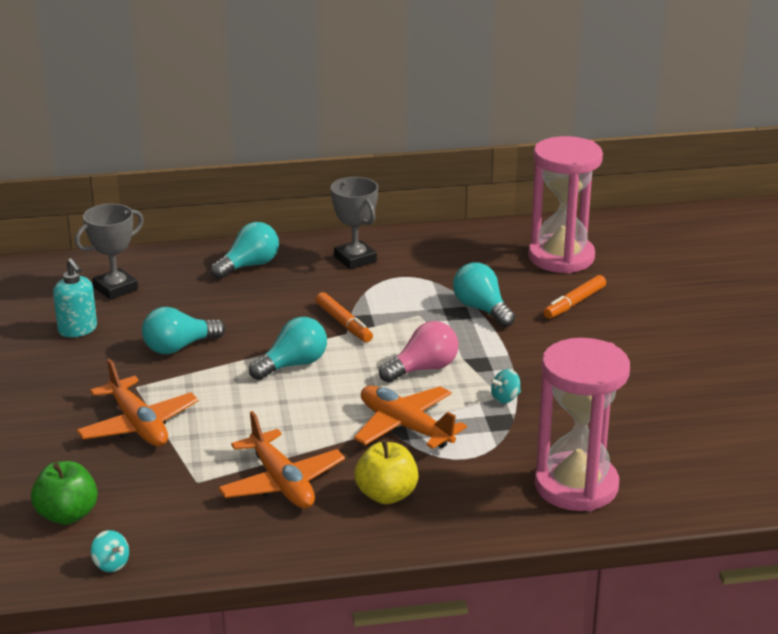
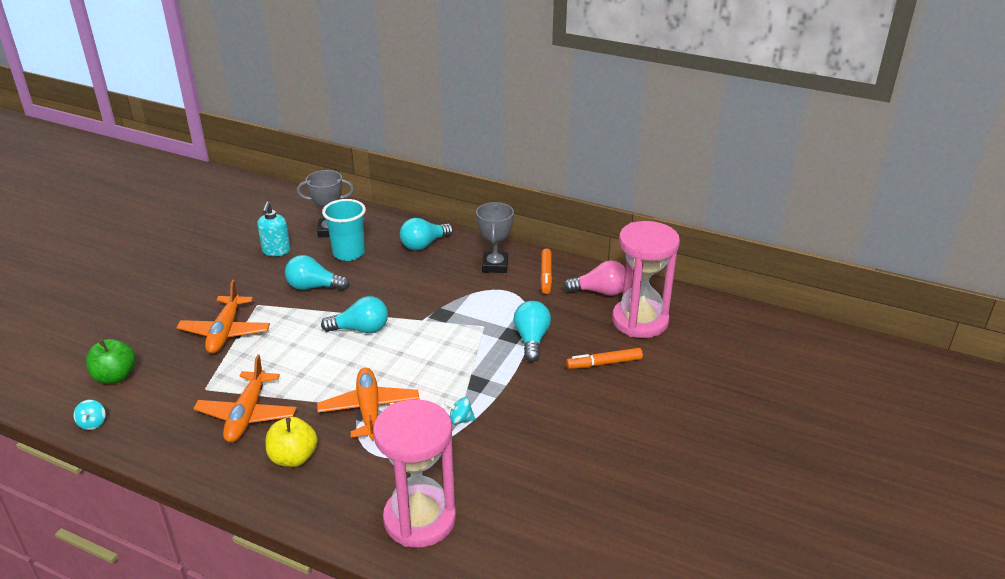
camera: 35 degrees right, 5 degrees up
turquoise light bulb [211,222,279,279] -> turquoise light bulb turned 150 degrees clockwise [400,218,453,251]
orange marker [316,292,373,342] -> orange marker moved to [540,249,552,294]
pink light bulb [379,321,459,383] -> pink light bulb moved to [563,260,625,296]
none -> turquoise cup [322,199,366,261]

